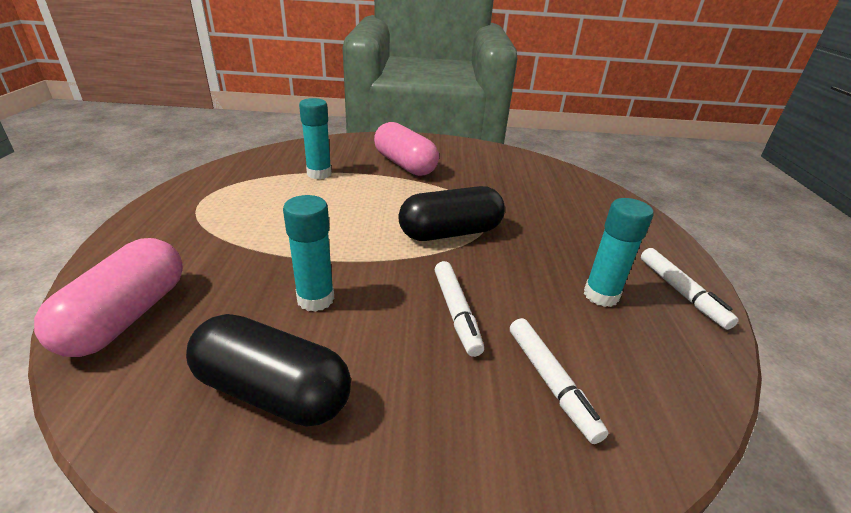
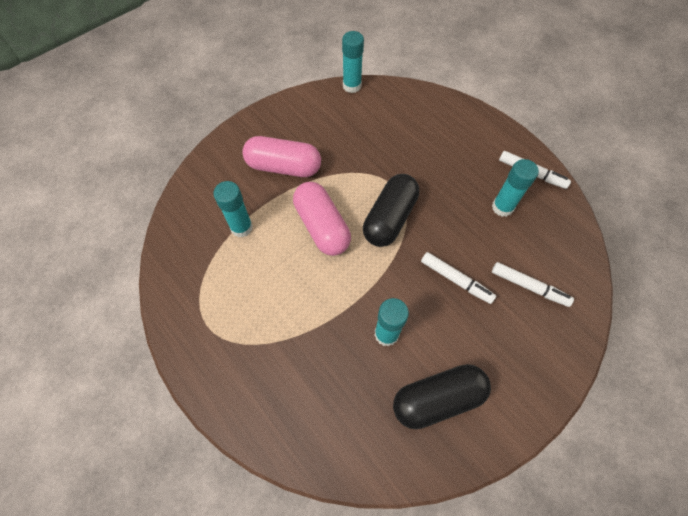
camera: 40 degrees left, 30 degrees up
pink capsule [34,238,183,357] -> pink capsule moved to [293,182,351,256]
none -> turquoise glue stick [342,31,364,93]

